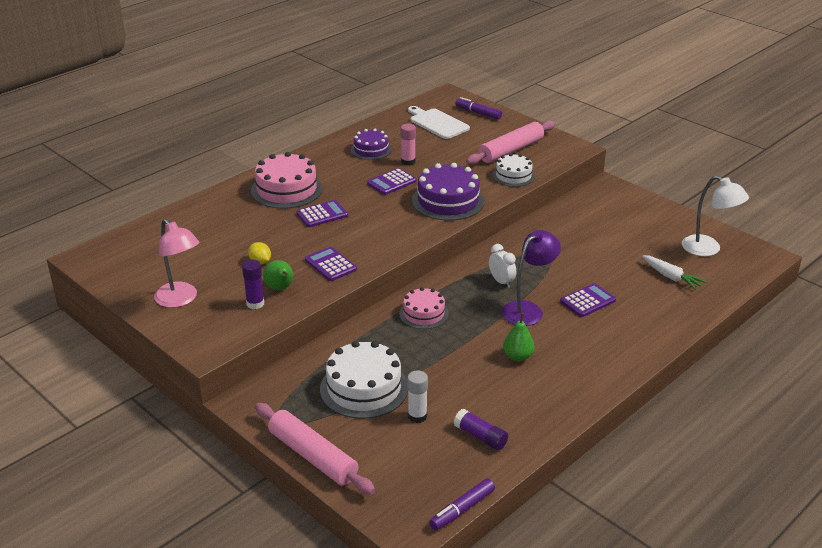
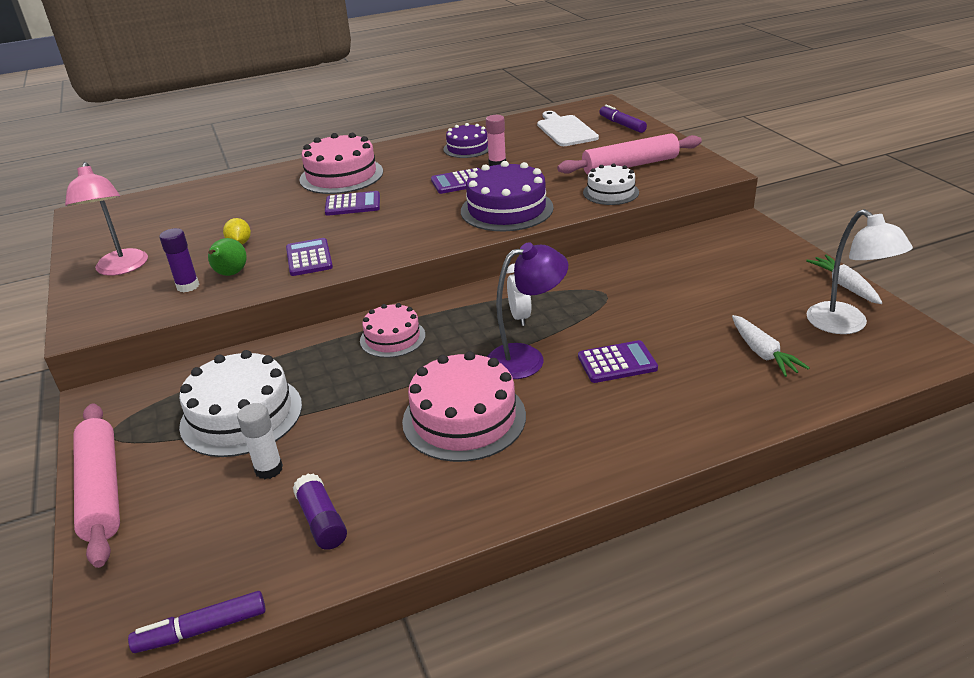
camera: 25 degrees right, 0 degrees up
green pear [503,313,535,361] -> pink cake [402,351,526,462]
none -> white carrot [806,255,882,304]

